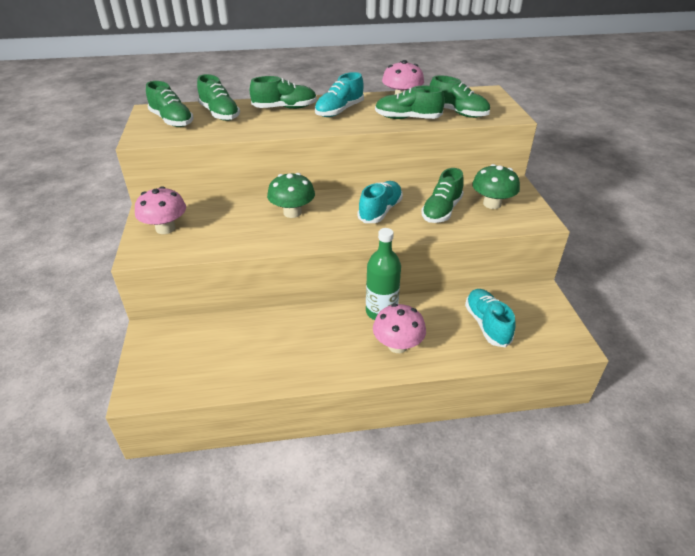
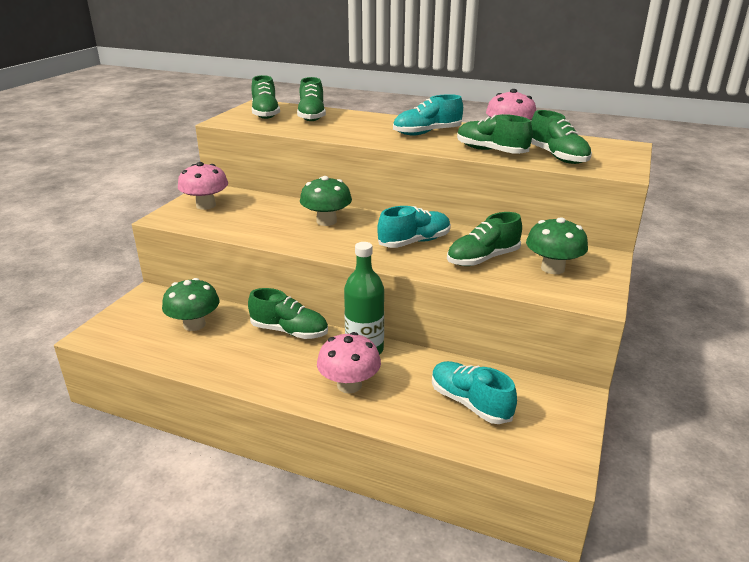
camera: 30 degrees right, 10 degrees down
green shoe [250,76,317,109] -> green shoe moved to [248,288,328,339]
turquoise shoe [465,289,516,347] -> turquoise shoe turned 60 degrees counterclockwise [432,361,517,424]
none -> green mushroom [162,278,220,331]

